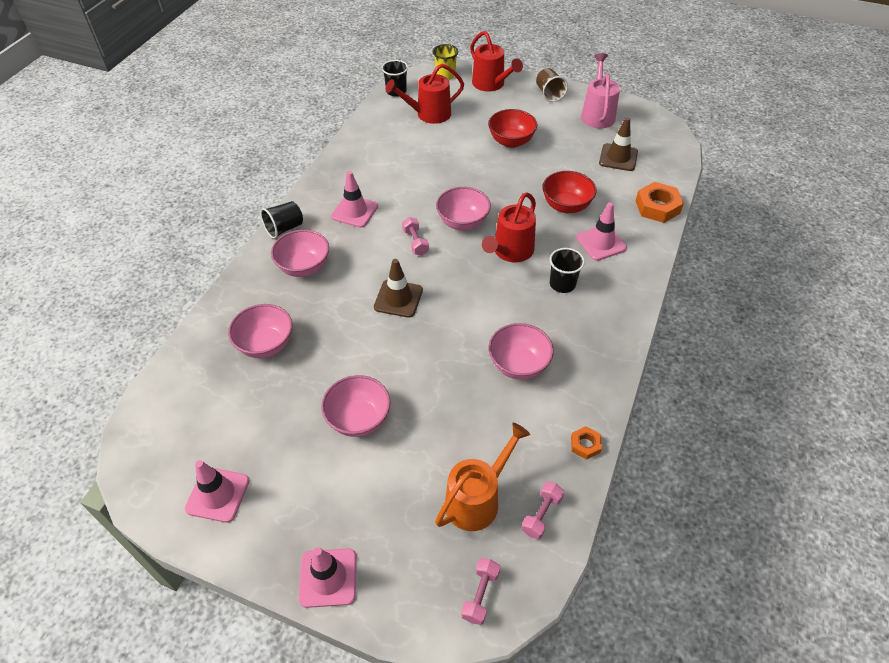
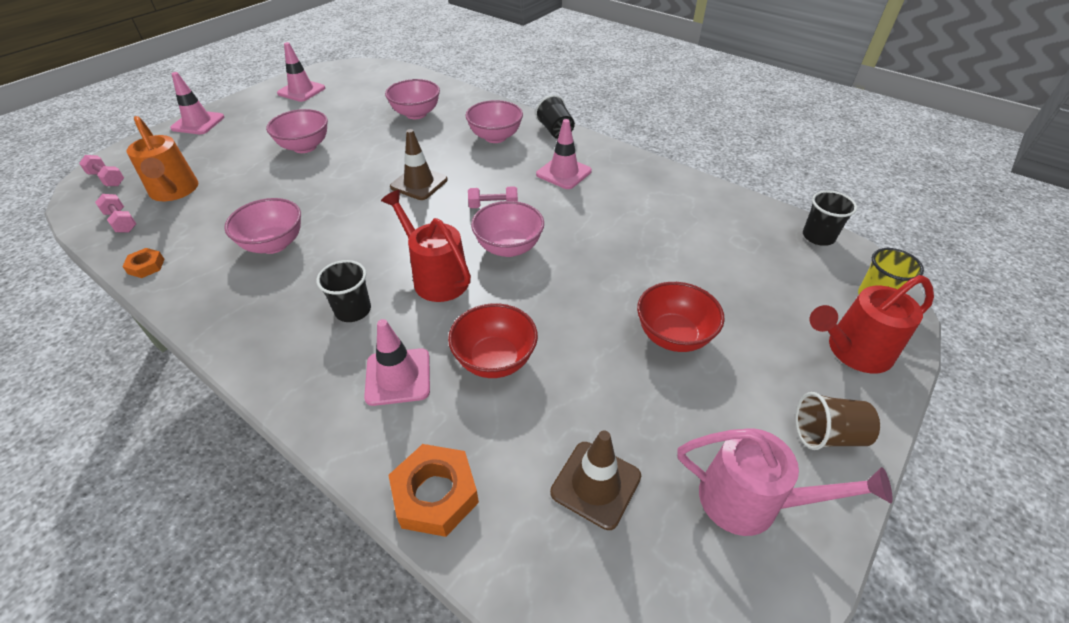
camera: 105 degrees right, 5 degrees down
red watering can [385,63,464,124] -> none

